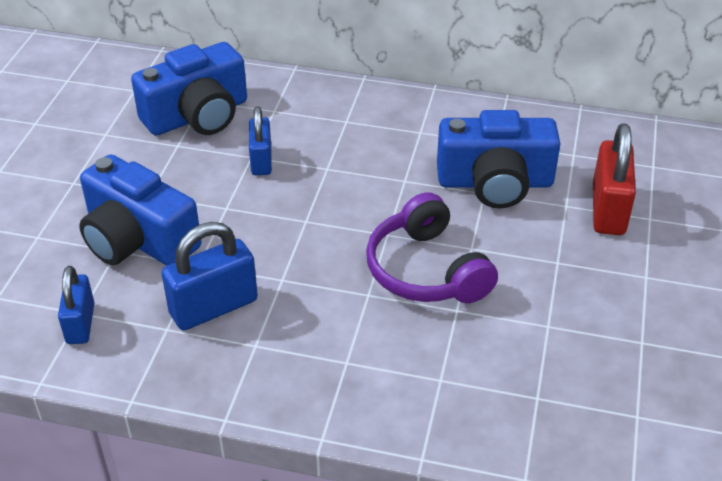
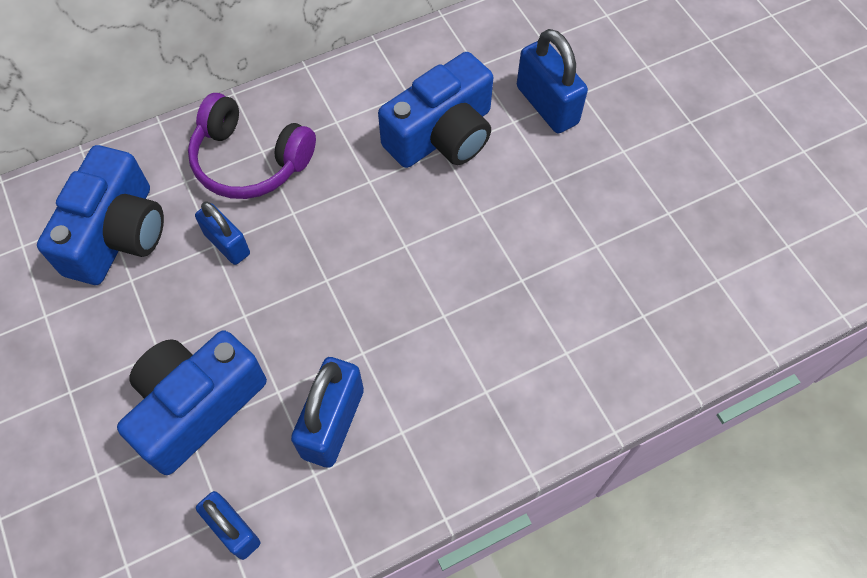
camera: 40 degrees left, 20 degrees up
blue camera [79,154,202,266] -> blue camera turned 135 degrees clockwise [117,330,267,475]
purple headphones [366,192,498,303] -> purple headphones moved to [188,93,316,199]
red padlock [593,123,636,235] -> blue padlock [517,29,588,133]

